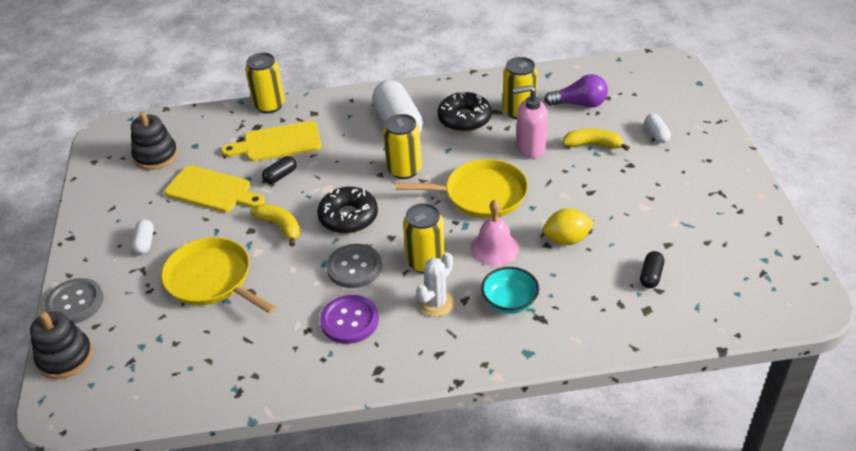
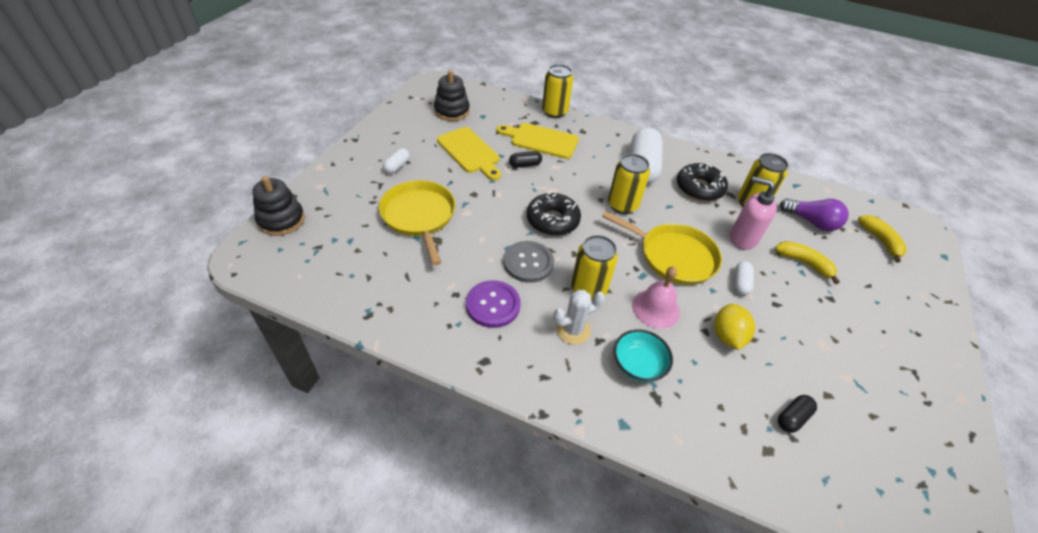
camera: 25 degrees right, 5 degrees up
grey button [44,278,104,324] -> none
yellow banana [250,204,300,246] -> yellow banana moved to [858,215,907,263]
yellow lemon [543,208,595,245] -> yellow lemon turned 75 degrees clockwise [714,304,755,350]
white capsule [645,113,671,143] -> white capsule moved to [734,261,754,295]

